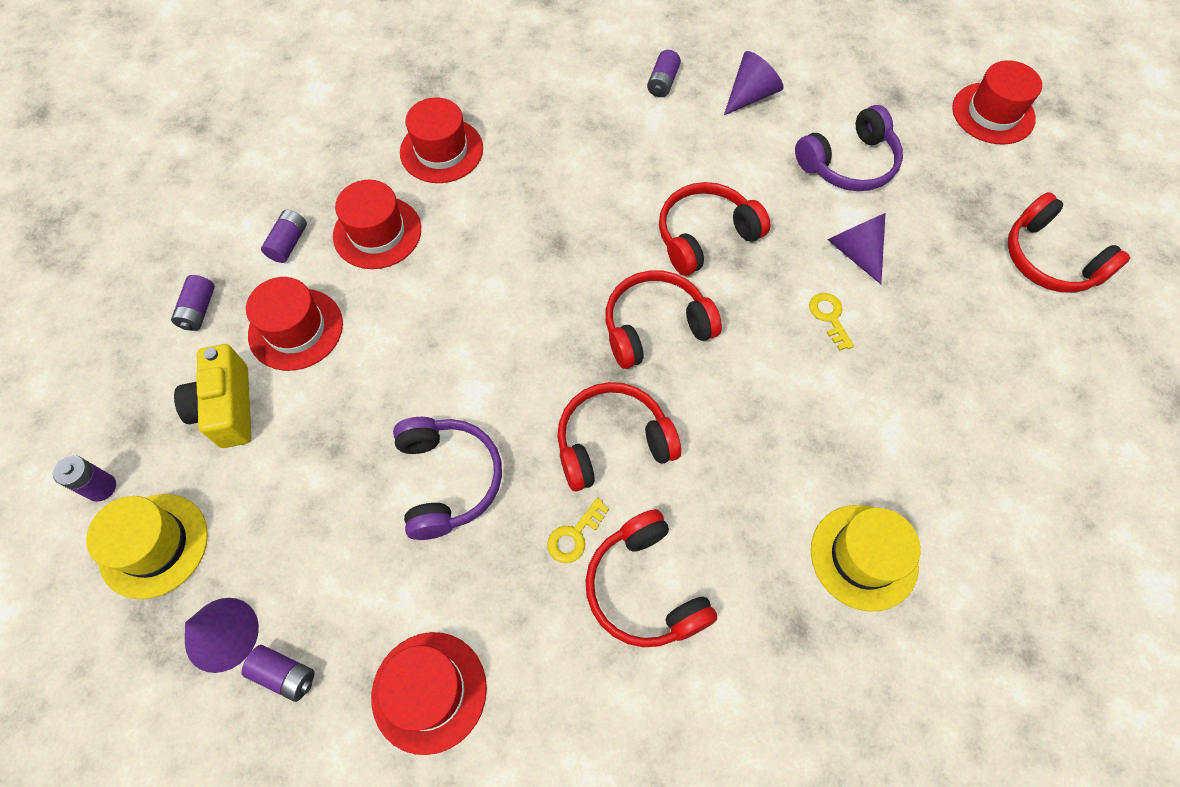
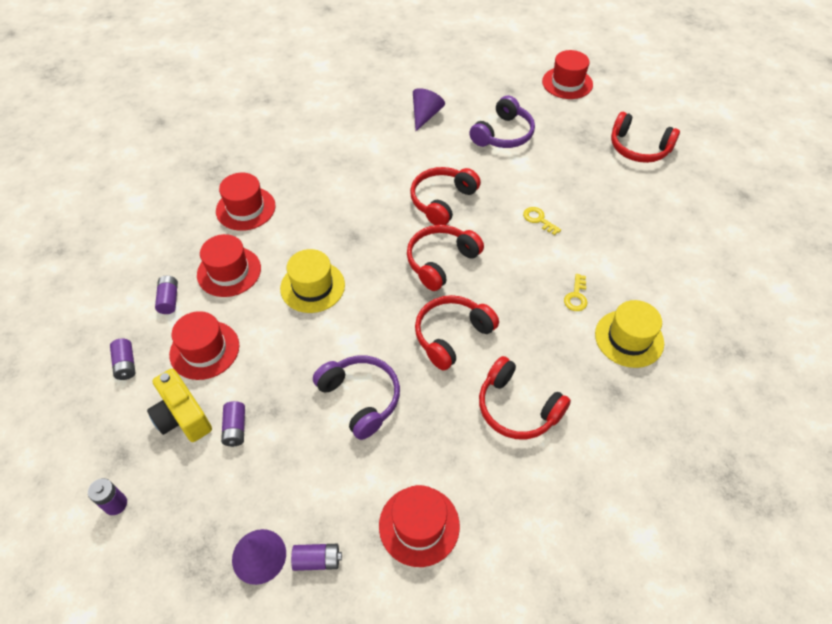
camera: 25 degrees left, 10 degrees down
yellow hat [86,494,208,599] -> yellow hat moved to [280,249,345,313]
yellow key [547,498,609,563] -> yellow key moved to [564,274,587,311]
purple battery [647,50,681,97] -> purple battery moved to [221,401,245,447]
purple cone [828,213,885,284] -> none

